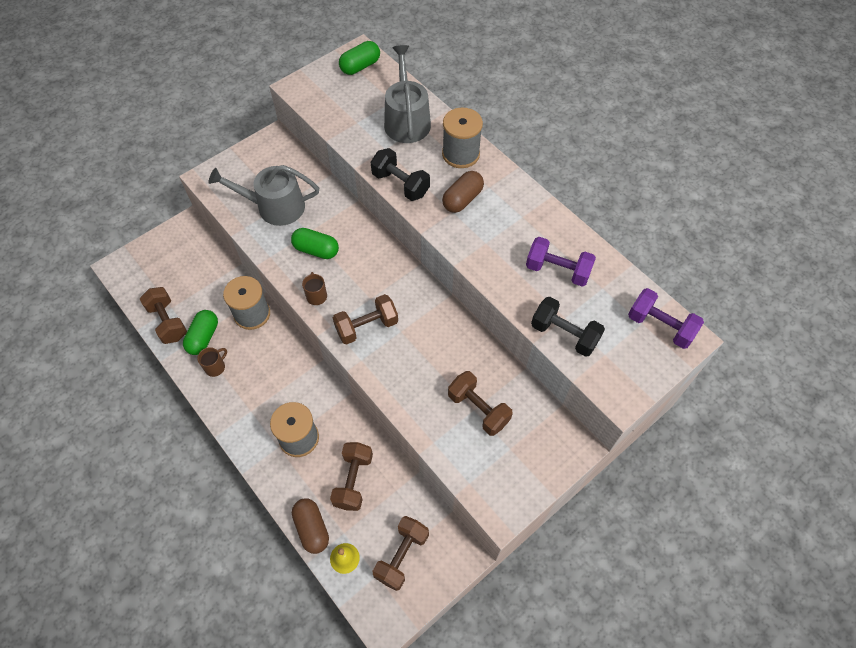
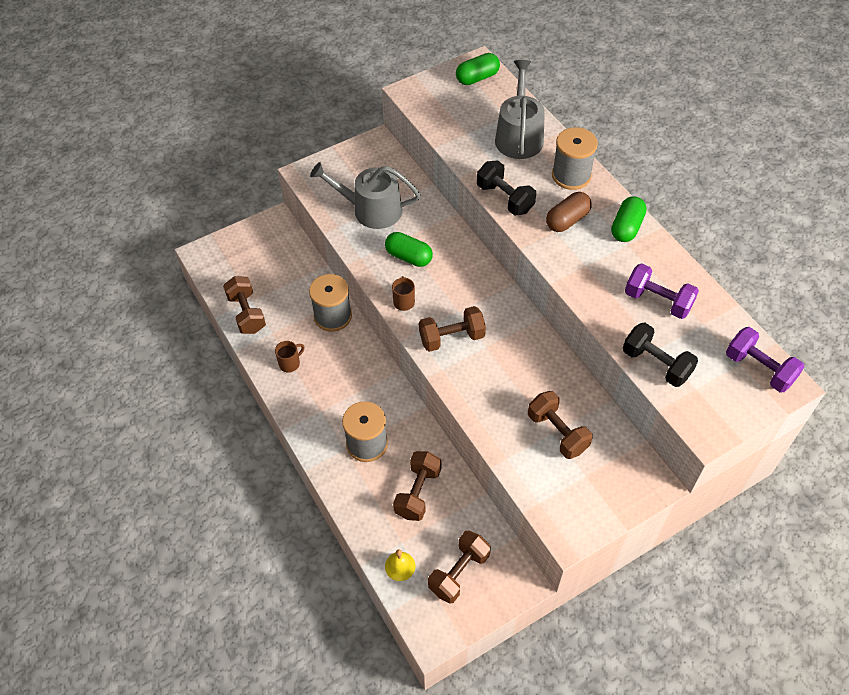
camera: 10 degrees right, 5 degrees down
green capsule [183,310,218,355] -> green capsule moved to [611,196,646,242]
brown capsule [292,498,329,554] -> none

